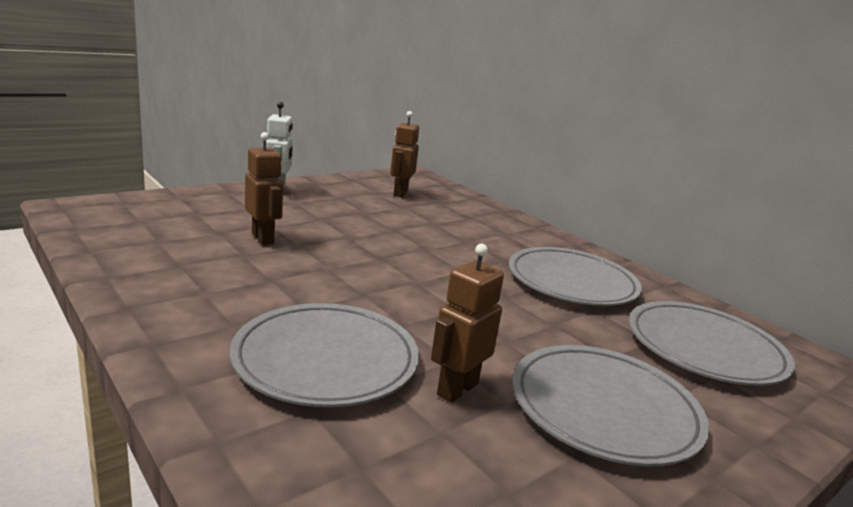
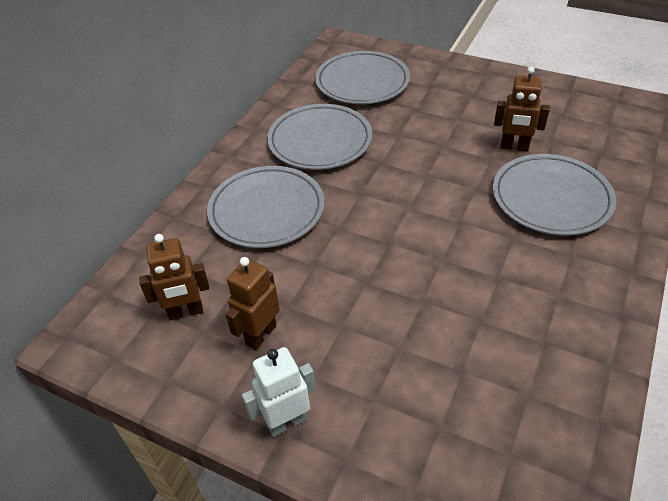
camera: 110 degrees left, 25 degrees up
brown robot [245,132,283,245] -> brown robot moved to [225,257,280,350]
grey plate [512,345,709,466] -> grey plate moved to [207,166,324,248]

